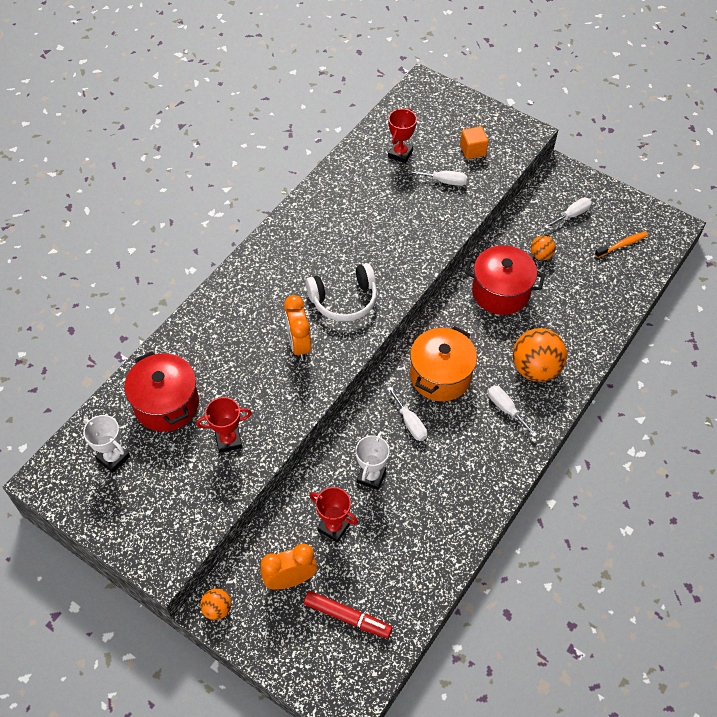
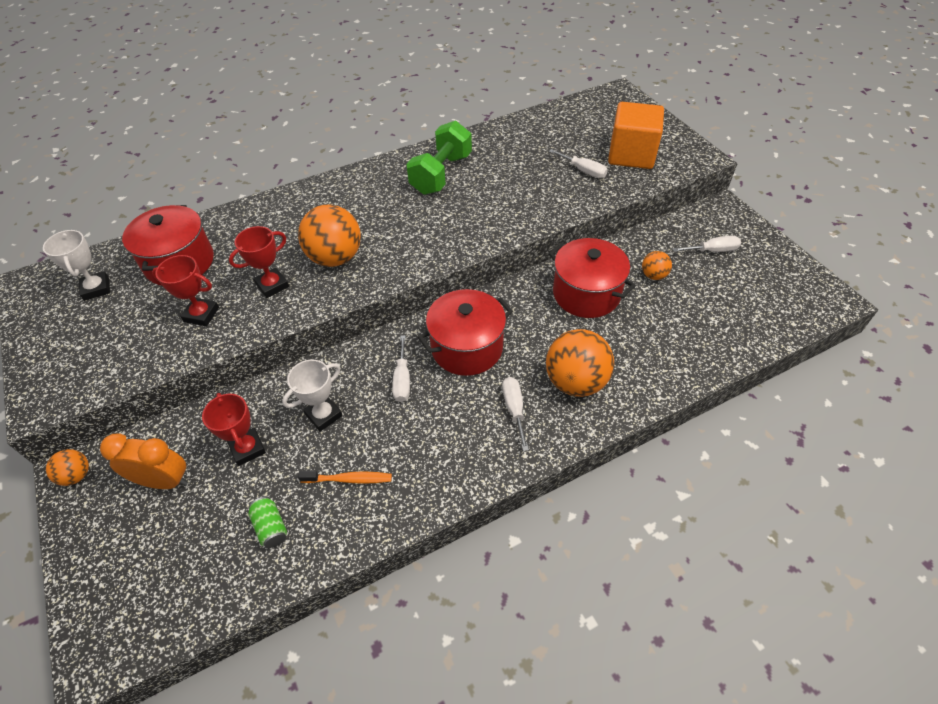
camera: 30 degrees right, 5 degrees down
orange clock [284,295,311,360] -> orange ball [298,205,361,267]
red marker [304,591,392,638] -> none
white headphones [306,263,377,321] -> none
red trophy [388,109,417,163] -> red trophy moved to [229,226,289,298]
orange pot [410,326,477,401] -> red pot [418,289,513,376]
orange cube [460,126,489,159] -> orange cube [608,102,664,169], size x1.88
orange toothbrush [595,231,648,258] -> orange toothbrush moved to [298,471,392,484]
none -> green can [248,496,287,548]
none -> green dumbbell [406,121,472,195]

